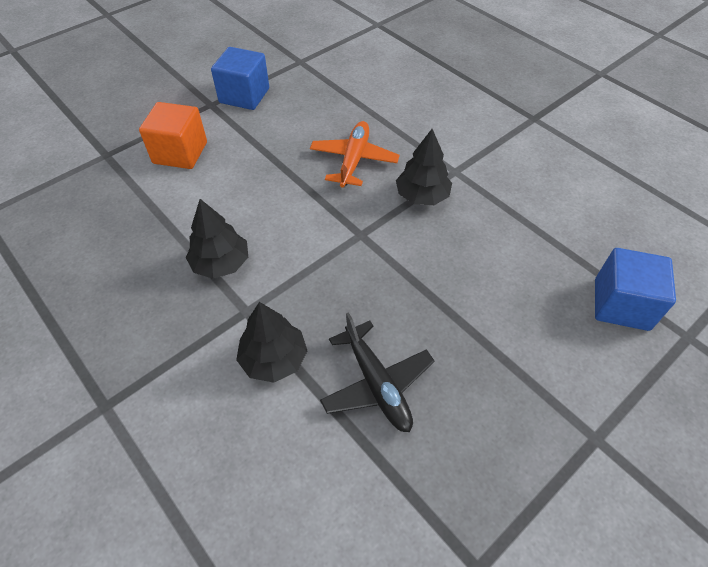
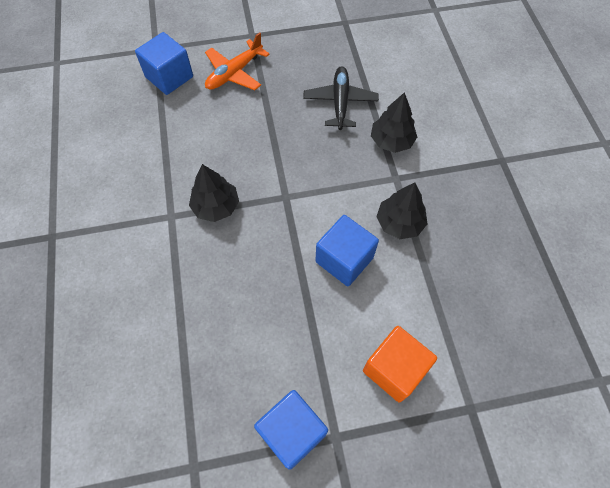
camera: 150 degrees left, 10 degrees up
orange plane [310,121,400,188] -> orange plane moved to [205,32,270,90]
none -> blue cube [315,215,379,286]

